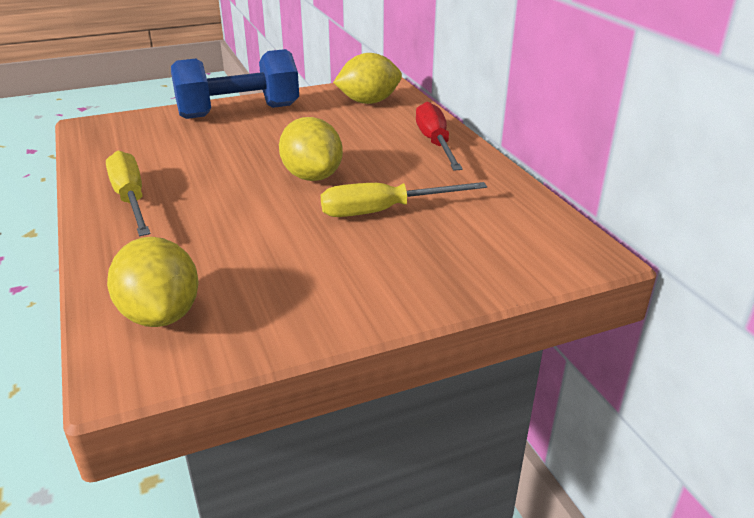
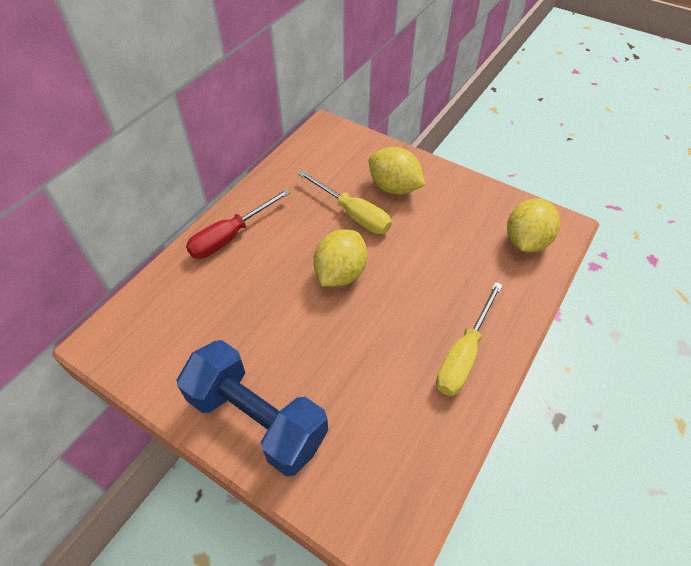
camera: 125 degrees left, 20 degrees up
yellow lemon [333,53,402,104] -> yellow lemon moved to [369,147,425,195]

